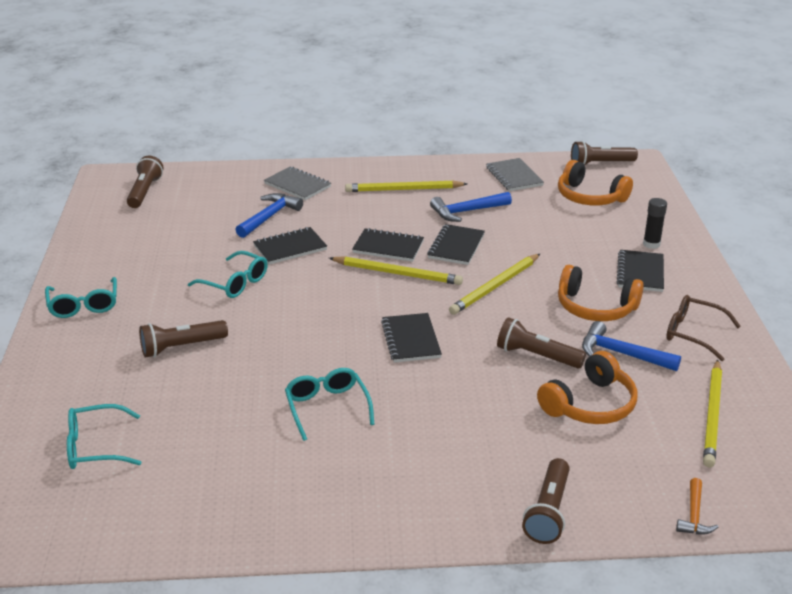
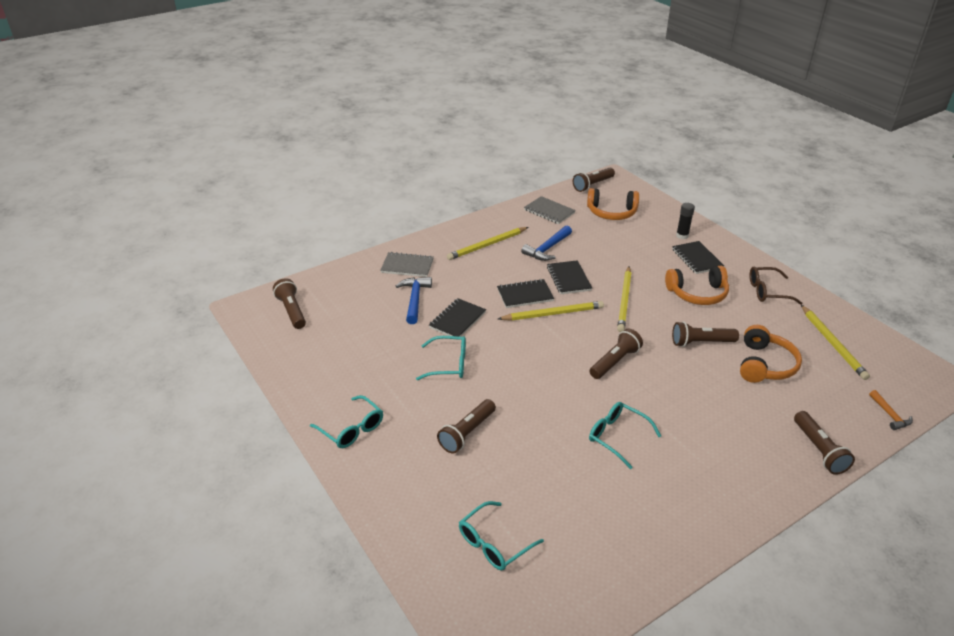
camera: 30 degrees left, 5 degrees up
black notebook [381,313,442,363] -> brown flashlight [590,329,643,379]
blue hammer [582,321,681,371] -> none

